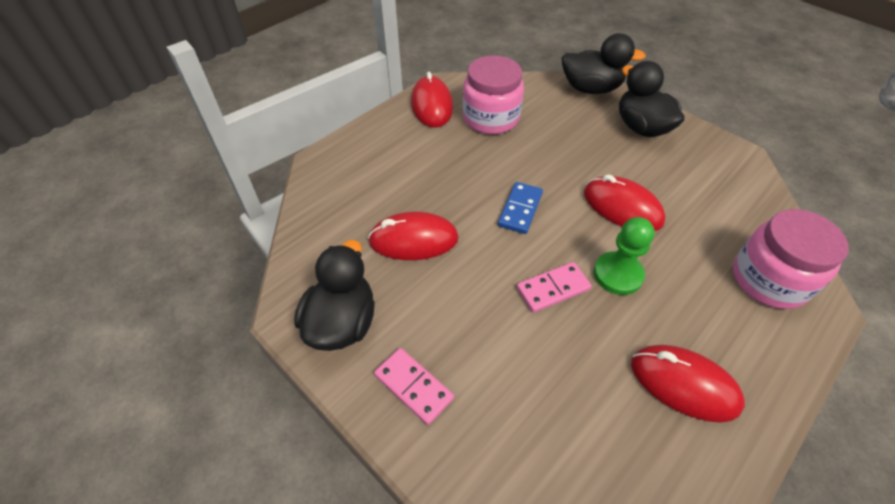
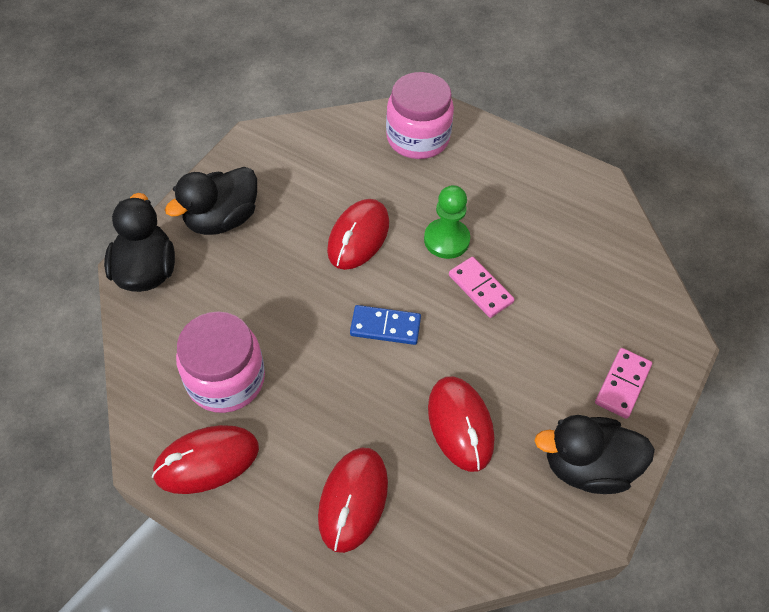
camera: 105 degrees left, 5 degrees up
red mouse [631,345,745,423] -> red mouse moved to [318,448,388,553]

